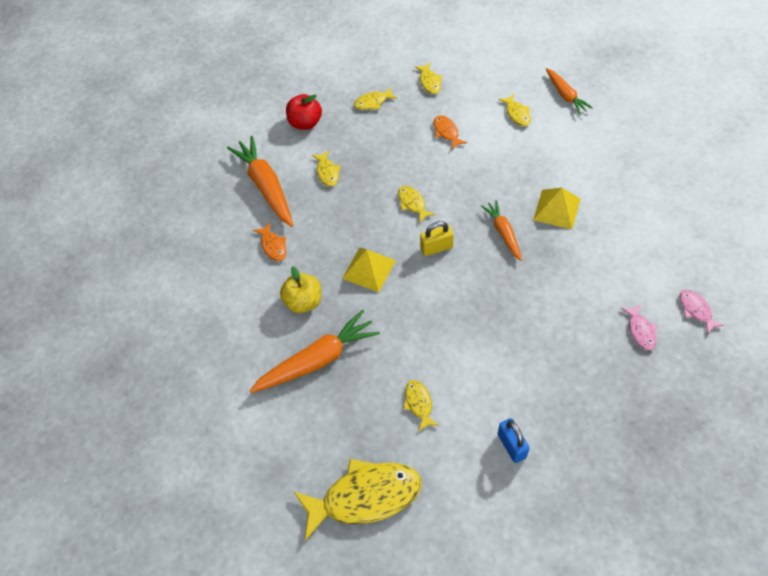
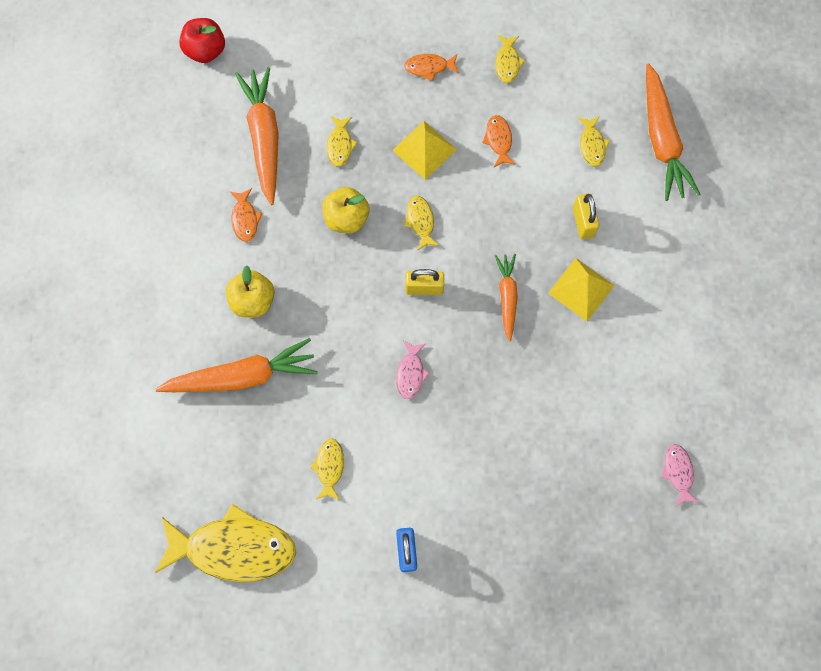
camera: 15 degrees right, 15 degrees up
red apple [286,94,322,130] -> red apple moved to [179,18,225,63]
yellow pyramid [342,248,396,292] -> yellow pyramid moved to [392,121,457,180]
yellow fish [354,87,397,110] -> orange fish [404,54,459,81]
orange carrot [546,68,593,115] -> orange carrot [646,63,700,201], size x1.71
pink fish [621,304,657,351] -> pink fish moved to [396,341,429,399]
none -> yellow apple [323,187,370,233]
none -> yellow padlock [573,193,599,239]

